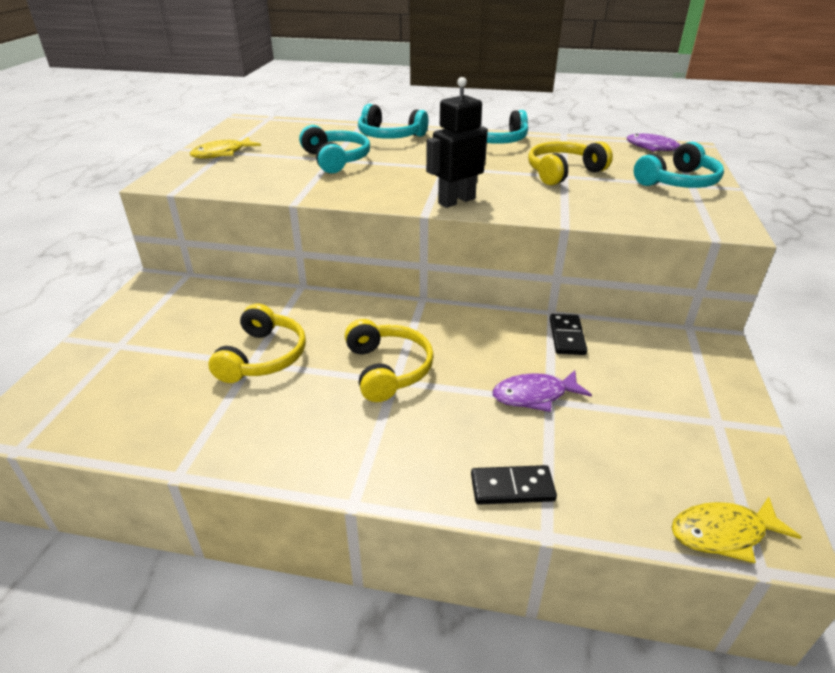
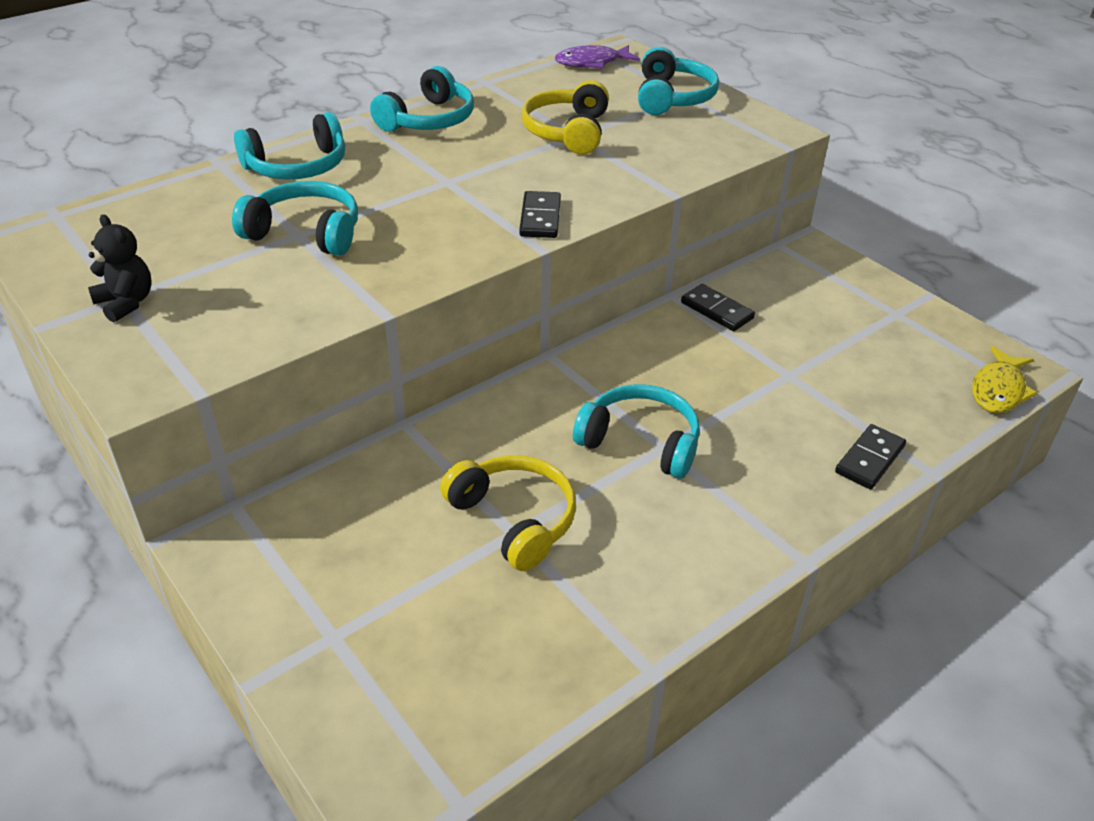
camera: 50 degrees left, 5 degrees up
yellow fish [190,137,261,159] -> black teddy bear [88,215,152,323]
yellow headphones [345,319,434,402] -> turquoise headphones [573,384,700,479]
black robot [426,77,488,208] -> black domino [519,191,561,238]
purple fish [493,370,592,412] -> none

